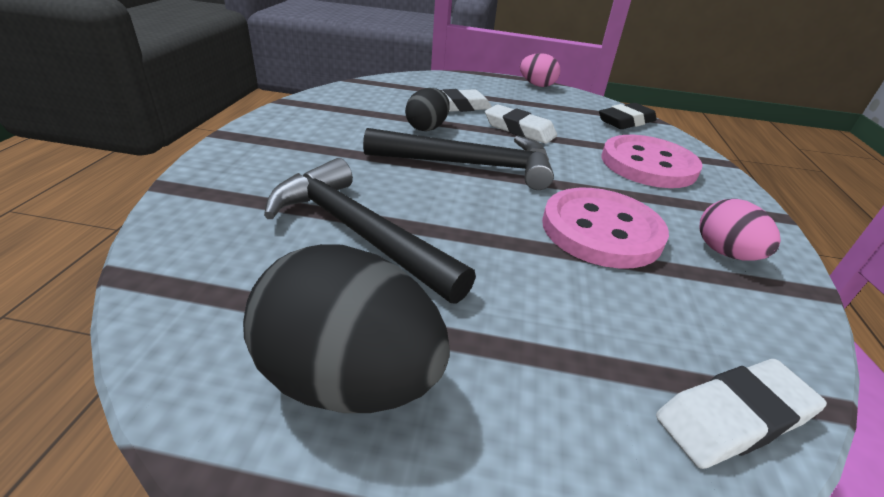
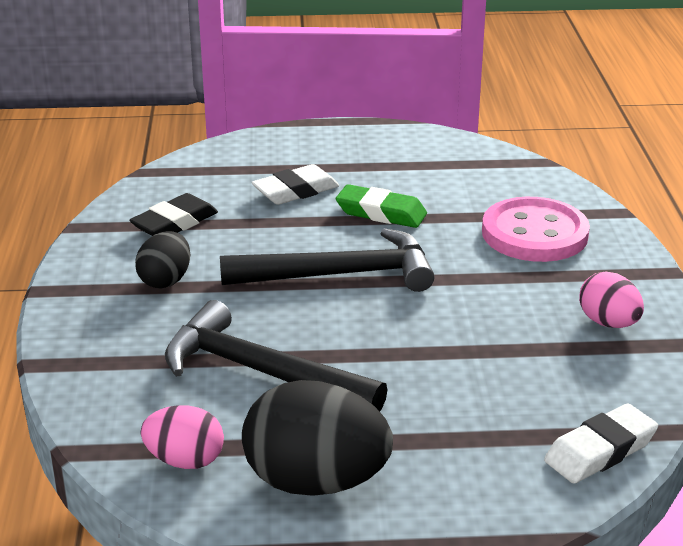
camera: 10 degrees left, 5 degrees down
black egg [405,88,450,131] -> black egg moved to [135,231,190,289]
white eraser [485,104,557,144] -> green eraser [336,184,427,228]
pink egg [520,53,560,87] -> pink egg moved to [141,405,224,469]
pink button [542,188,669,269] -> none
black eraser [599,103,656,129] -> black eraser moved to [129,193,218,236]

